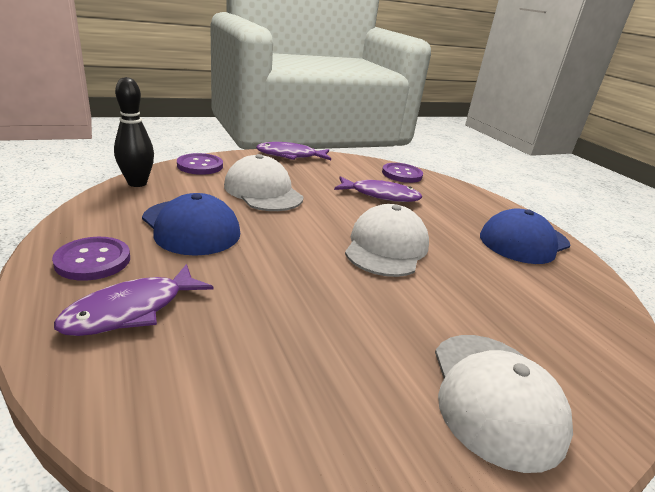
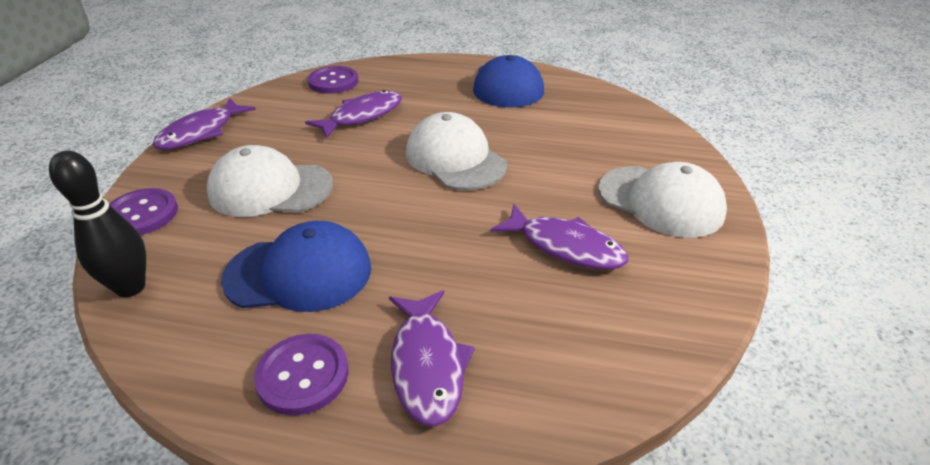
camera: 50 degrees left, 10 degrees up
none -> purple fish [490,204,628,270]

